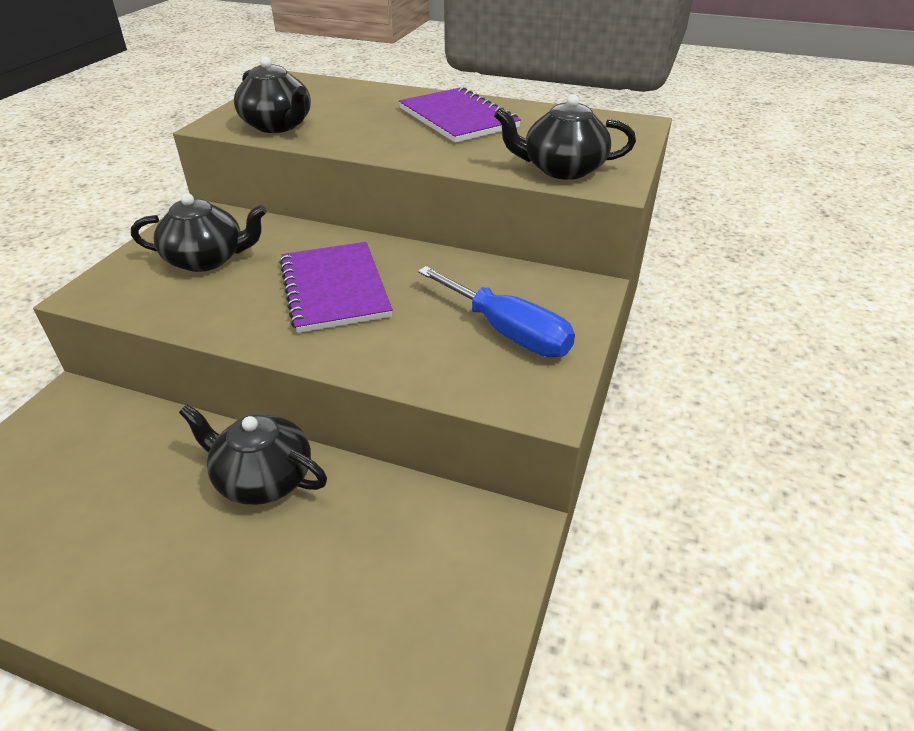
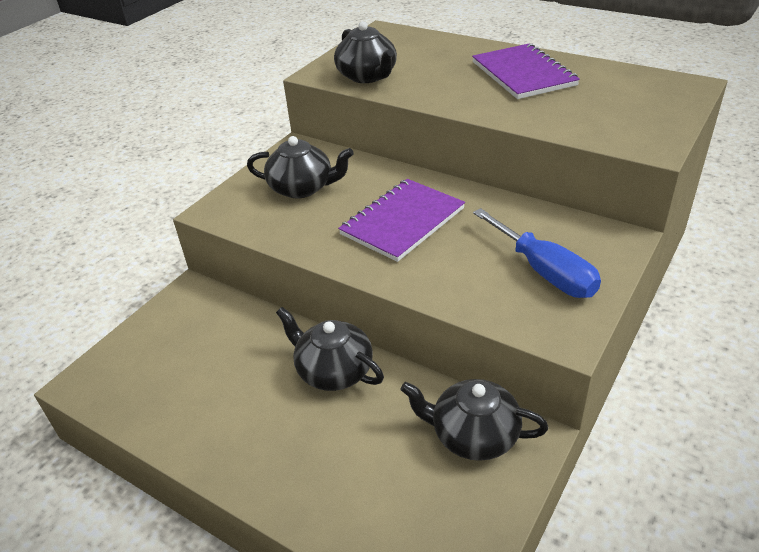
camera: 15 degrees right, 0 degrees up
purple notebook [279,242,393,333] -> purple notebook turned 45 degrees clockwise [338,179,465,262]
black teapot [494,94,636,180] -> black teapot moved to [400,379,548,461]

